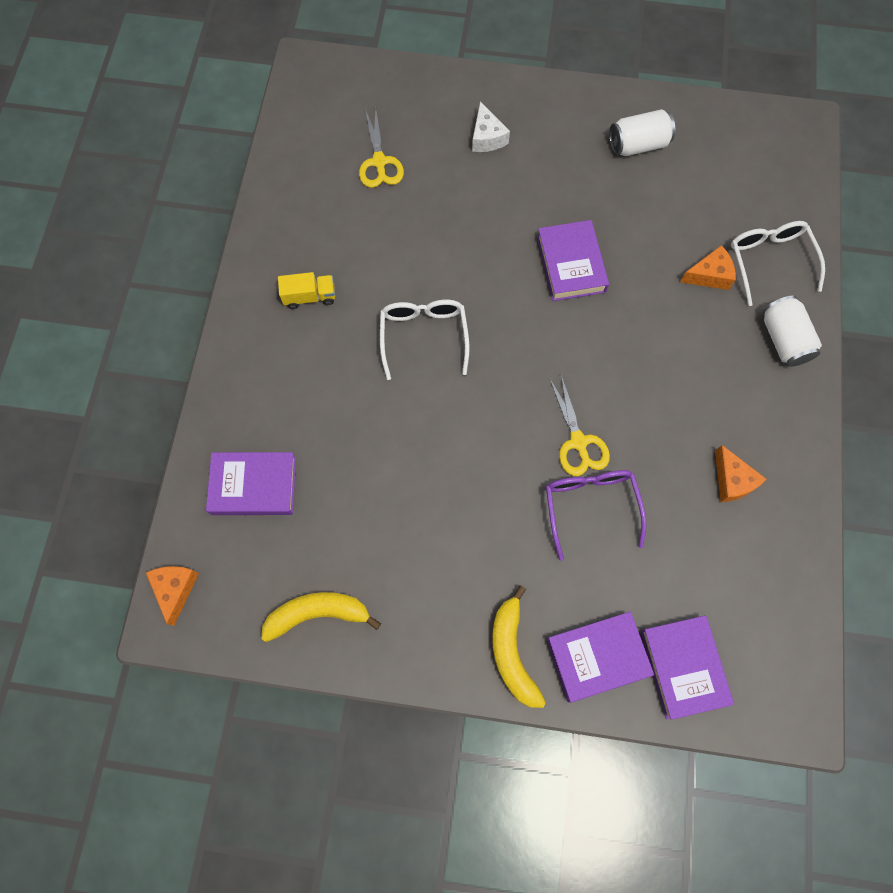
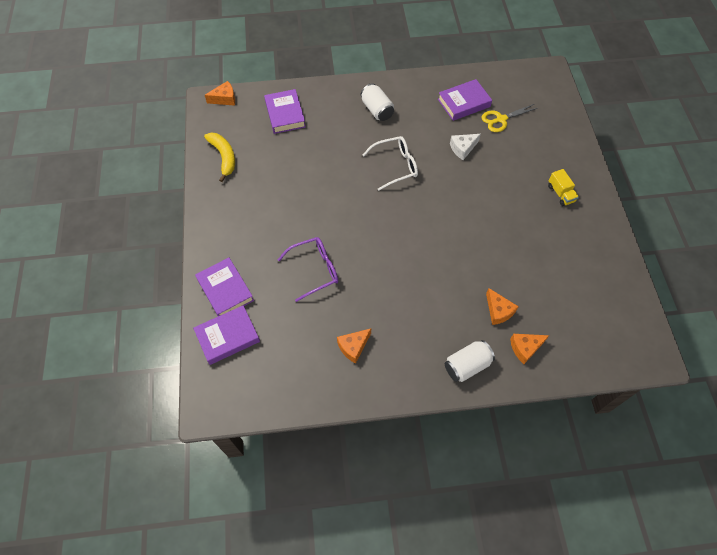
camera: 75 degrees right, 10 degrees down
yellow truck [278,272,335,309] -> yellow truck moved to [548,169,579,206]
white cheese [472,101,510,152] -> white cheese moved to [450,134,481,160]
yellow banana [492,585,546,708] -> none
purple book [537,220,609,301] -> purple book moved to [438,79,492,121]
yellow scissors [549,375,610,476] -> none
white can [609,109,675,156] -> white can moved to [361,83,394,121]
white glasses [731,221,825,306] -> orange cheese [510,334,549,364]

